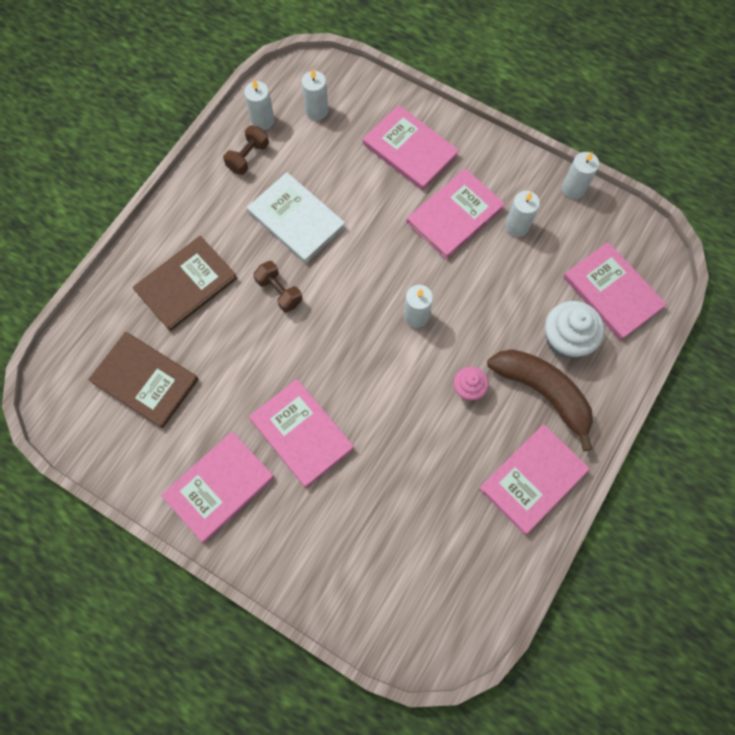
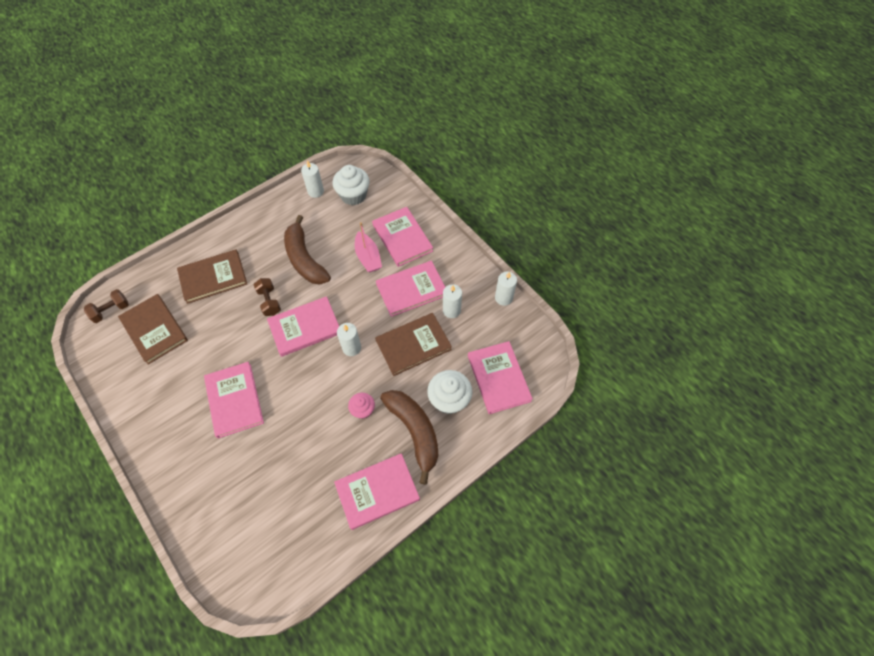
camera: 20 degrees right, 10 degrees down
pink book [161,432,274,543] -> pink book moved to [267,296,339,357]
brown dumbbell [223,125,269,175] -> brown dumbbell moved to [84,289,129,323]
white book [247,172,345,263] -> brown banana [284,215,331,284]
white candle [302,68,329,120] -> white cupcake [333,165,370,205]
none -> pink boat [355,222,382,272]
none -> brown book [375,313,452,376]

